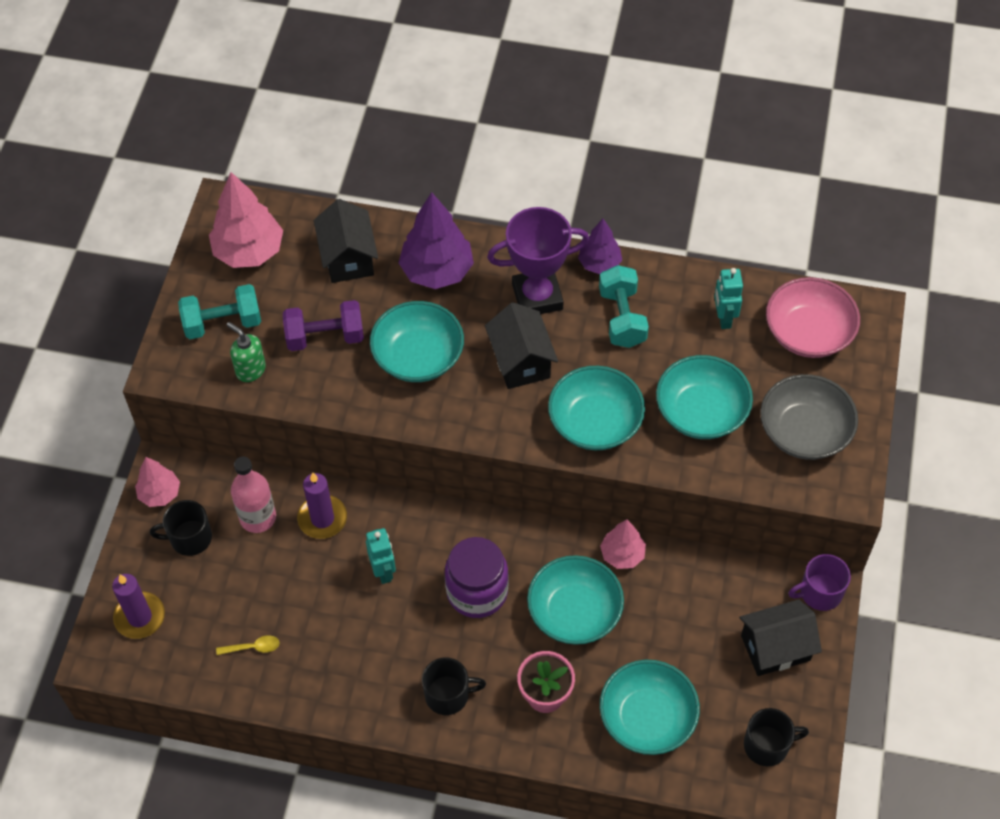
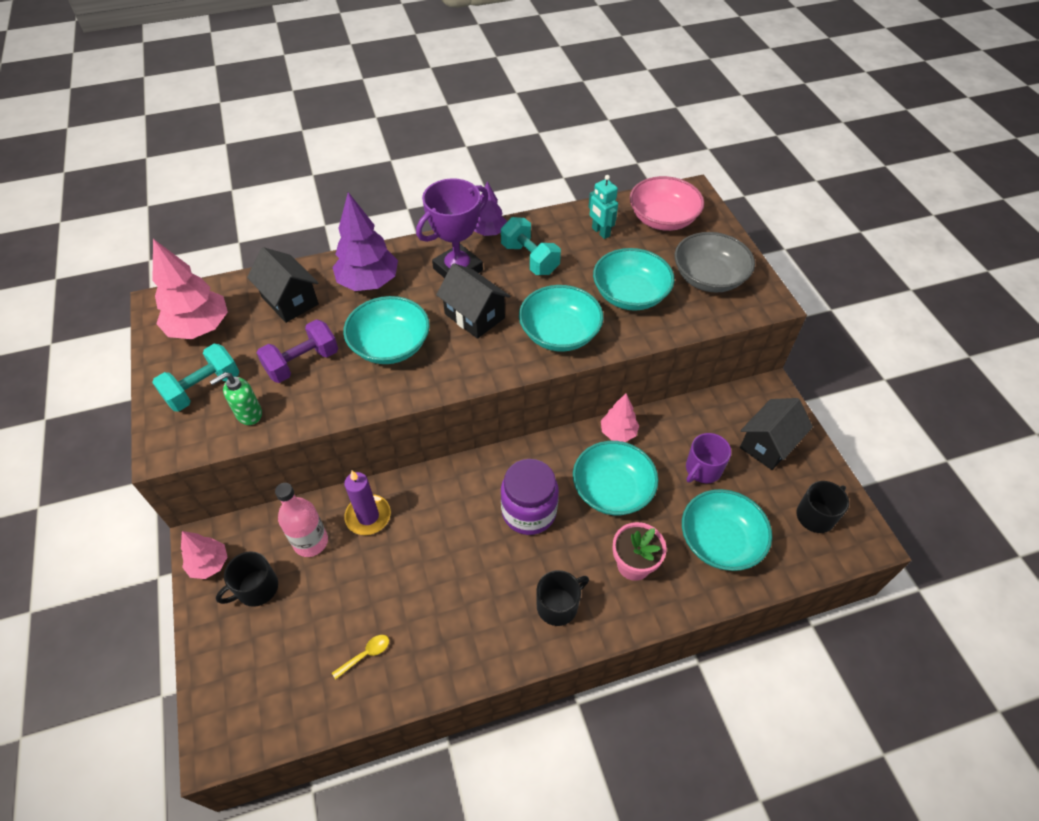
camera: 30 degrees left, 5 degrees down
purple candle [112,574,165,639] -> none
green soap dispenser [226,322,266,382] -> green soap dispenser turned 45 degrees counterclockwise [210,372,262,425]
turquoise robot [366,528,396,584] -> none
purple mug [788,554,851,611] -> purple mug moved to [686,433,731,483]

